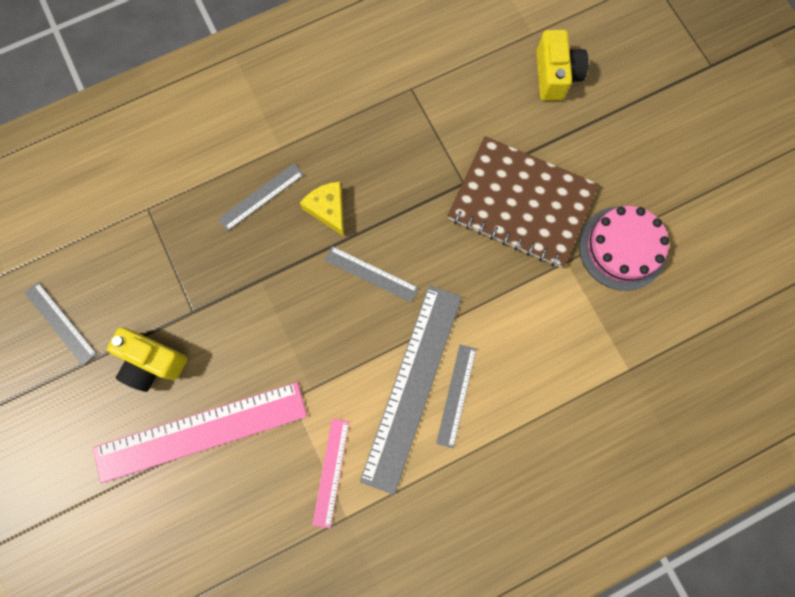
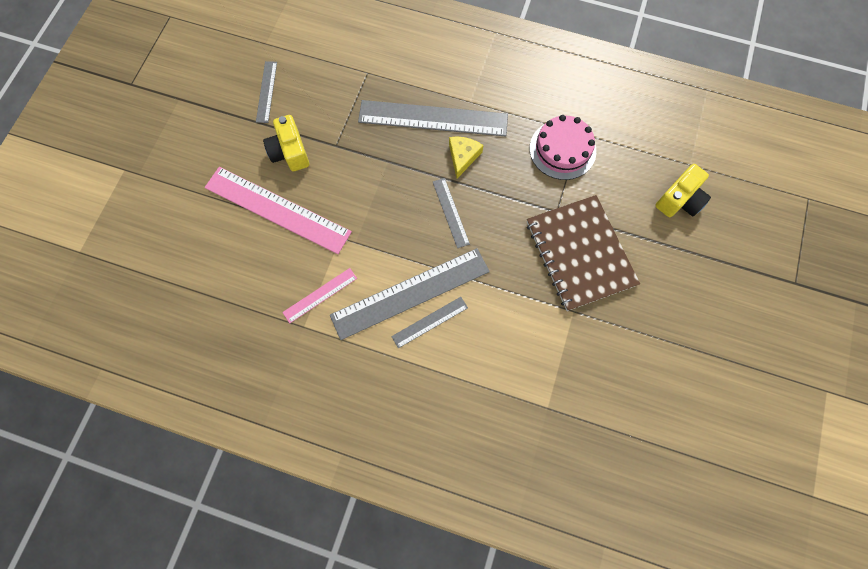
camera: 45 degrees right, 5 degrees down
grey ruler [218,163,304,231] -> grey ruler [358,100,508,137], size x2.05
pink cake [579,206,669,291] -> pink cake moved to [530,115,596,180]

